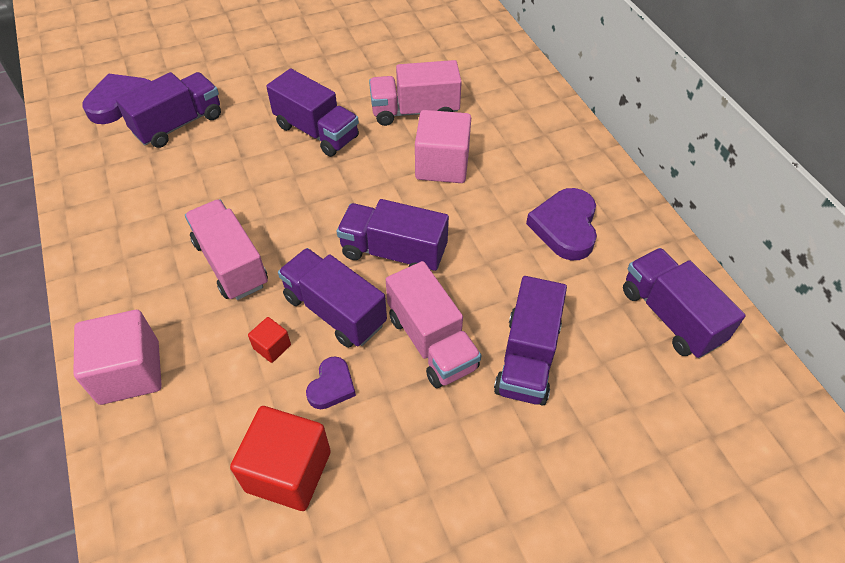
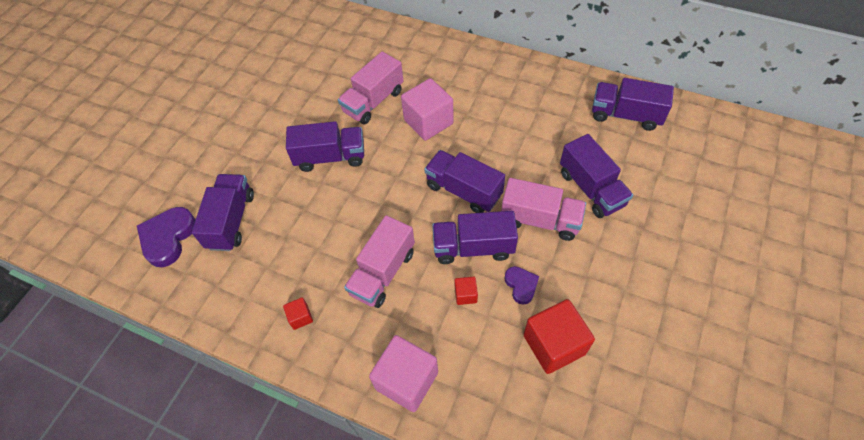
camera: 40 degrees left, 5 degrees up
pink truck [185,199,268,300] -> pink truck turned 75 degrees counterclockwise [344,215,415,308]
purple truck [337,199,449,271] -> purple truck turned 60 degrees clockwise [424,150,505,213]
purple heart [526,188,597,261] -> none
none -> red cube [283,297,313,330]

